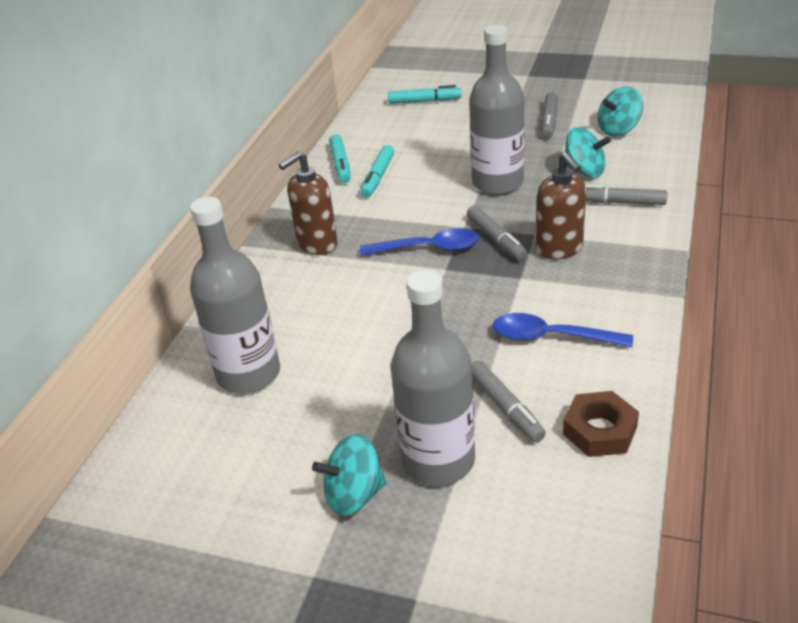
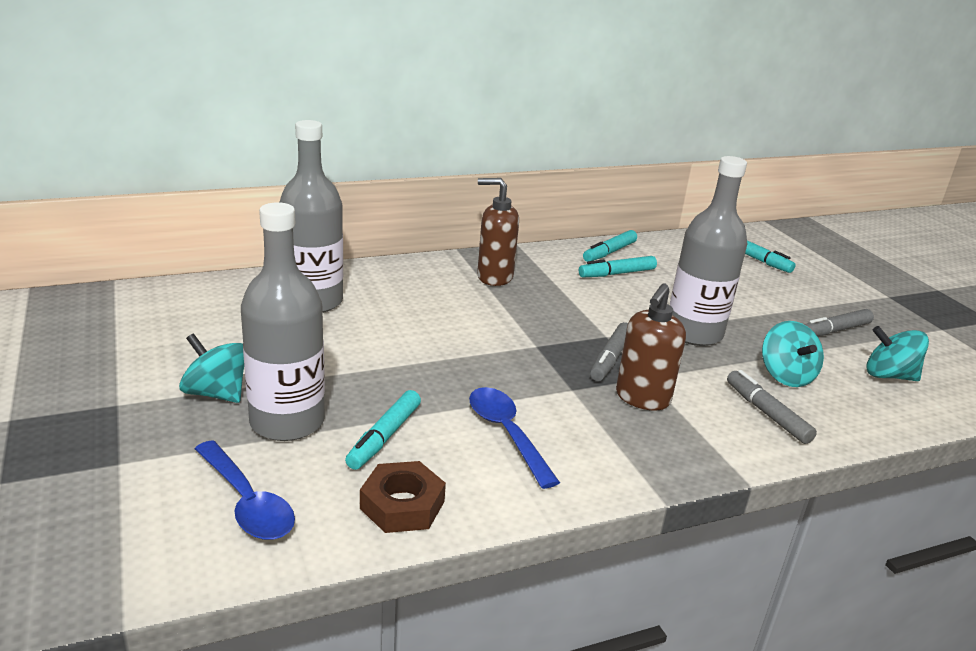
camera: 45 degrees right, 10 degrees down
blue spoon [360,229,480,256] -> blue spoon moved to [195,440,295,540]
grey marker [471,360,546,443] -> turquoise marker [345,390,421,470]

